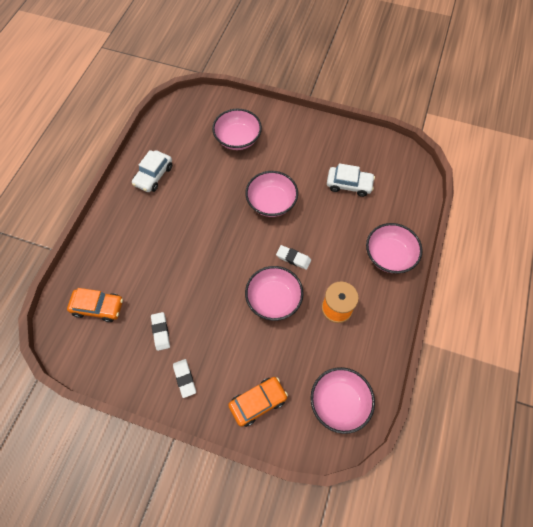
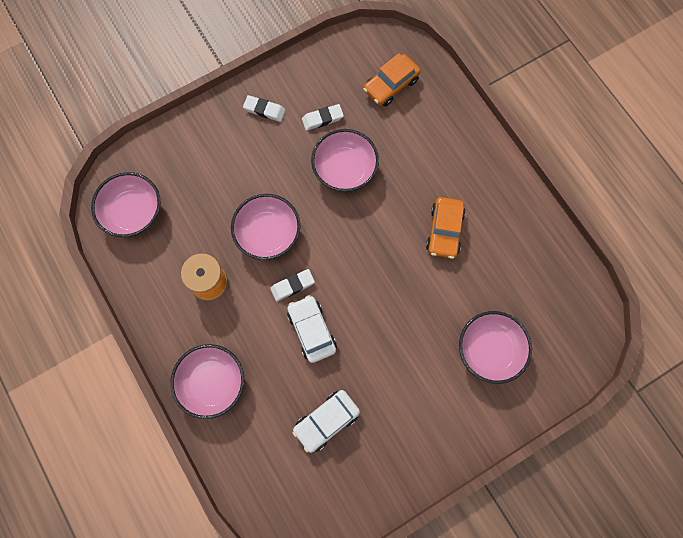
camera: 130 degrees right, 10 degrees up
white car [132,150,172,192] -> white car moved to [287,295,337,363]
white eraser [151,312,170,351] -> white eraser turned 45 degrees counterclockwise [302,104,344,131]
orange car [228,377,288,427] -> orange car moved to [426,197,466,259]
pink bowl [245,171,298,217] -> pink bowl moved to [311,129,379,192]

